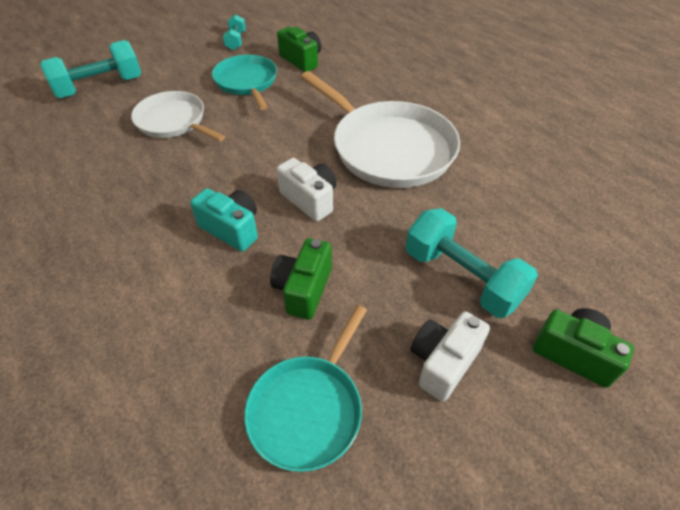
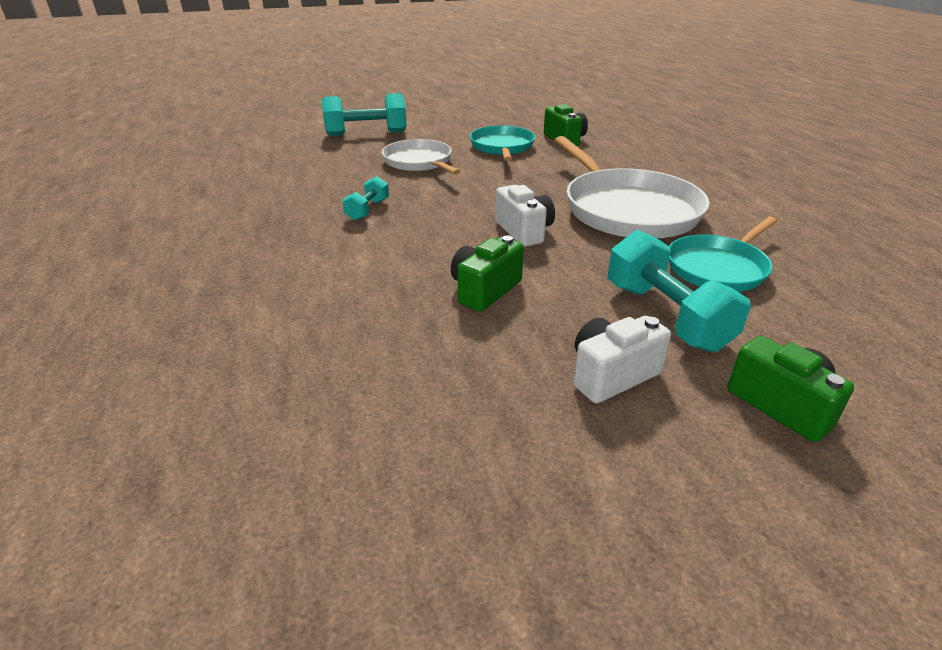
camera: 20 degrees right, 15 degrees down
turquoise camera [190,188,258,252] -> none
turquoise dumbbell [223,14,246,50] -> turquoise dumbbell moved to [342,176,389,221]
turquoise pan [244,305,367,472] -> turquoise pan moved to [669,217,777,292]

